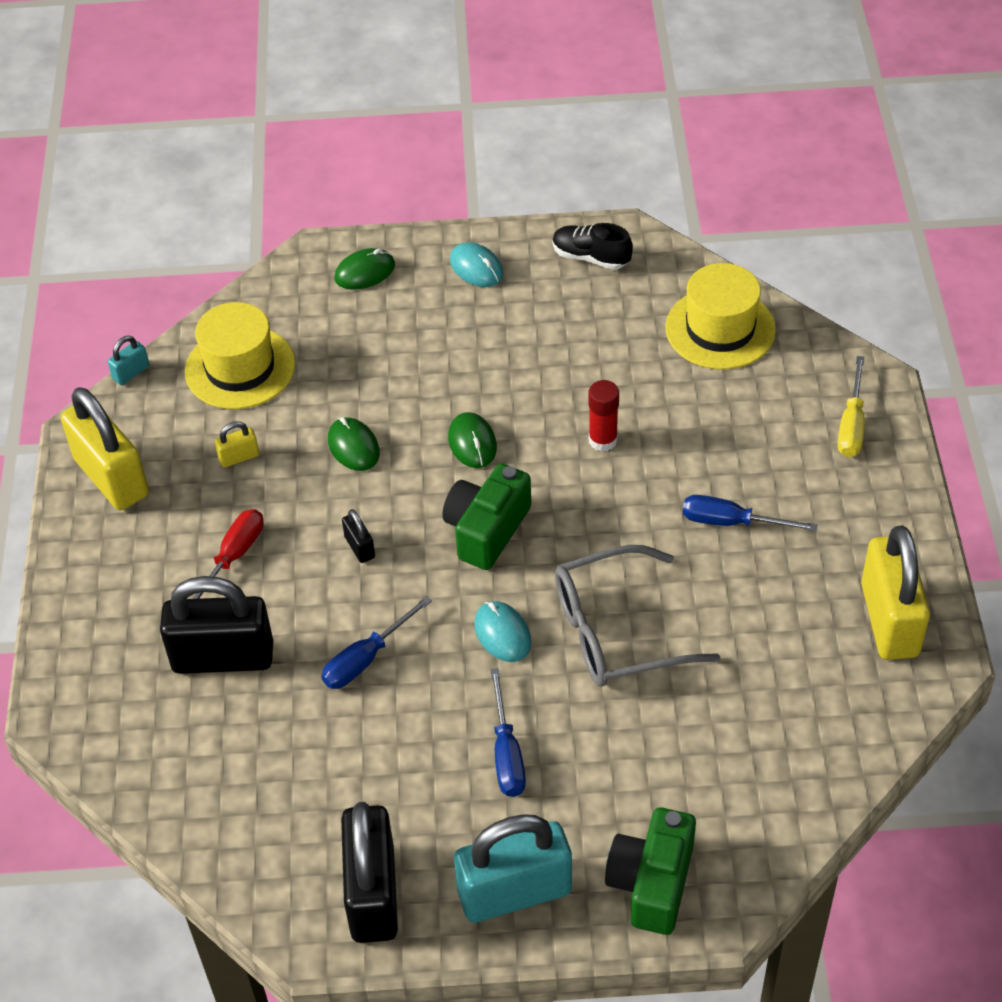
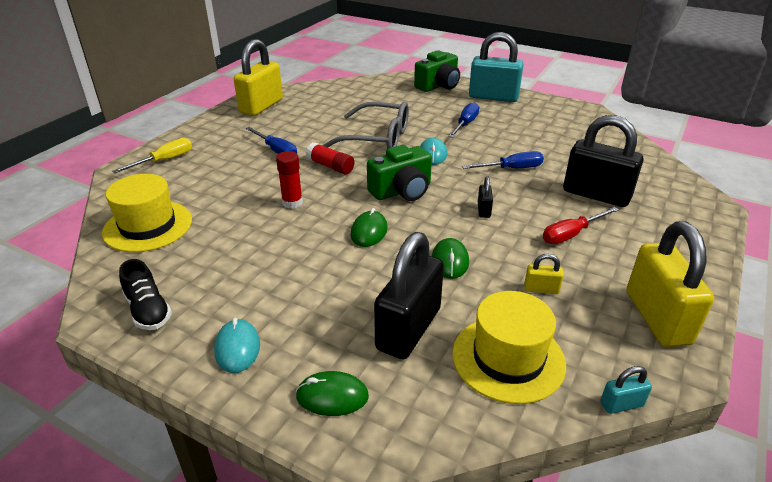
camera: 150 degrees left, 15 degrees down
black padlock [341,802,398,943] -> black padlock moved to [374,232,444,359]
none -> red glue stick [306,142,354,175]

